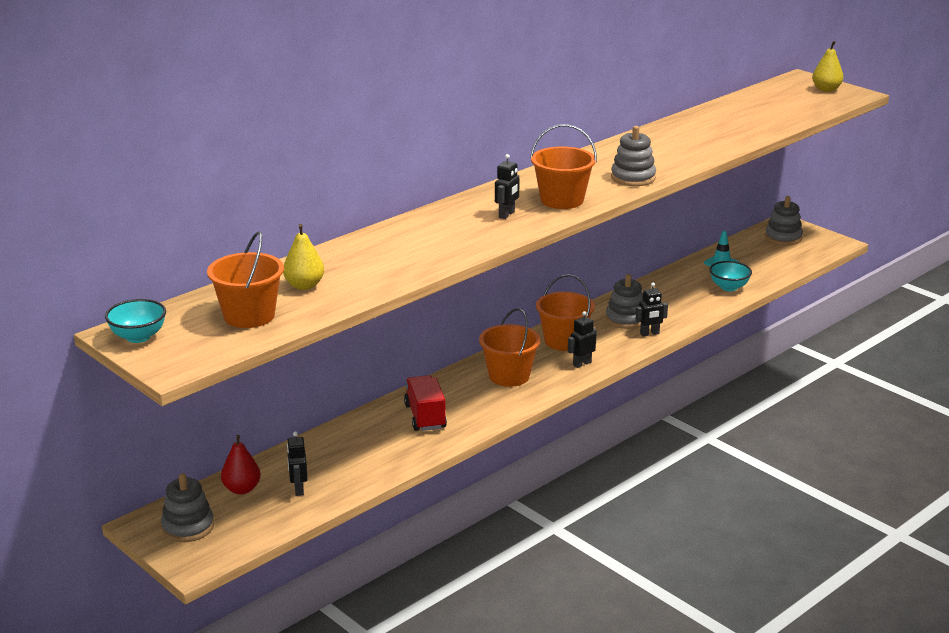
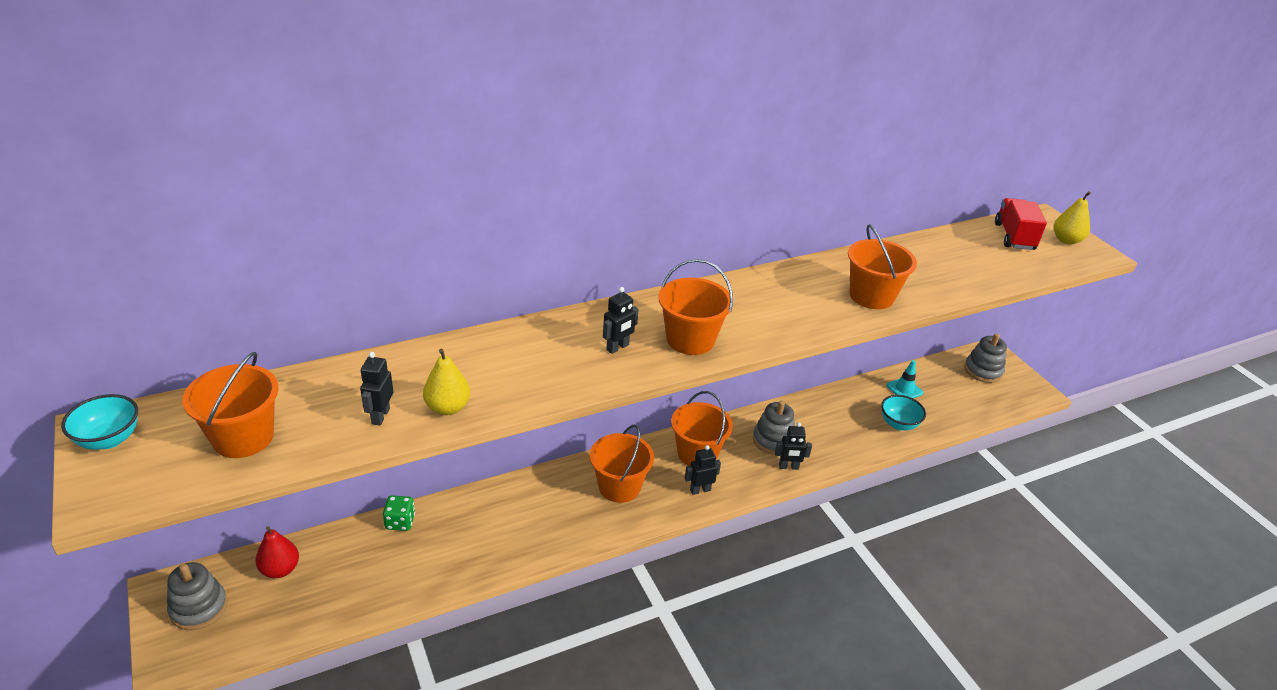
camera: 15 degrees right, 10 degrees up
yellow pear [283,224,324,290] -> yellow pear moved to [423,349,470,415]
black robot [287,431,308,496] -> black robot moved to [360,352,393,426]
red truck [404,375,447,431] -> red truck moved to [995,198,1047,250]
grey stacking toy [611,126,656,186] -> none
none -> green dice [383,496,415,531]
none -> orange bucket [848,224,917,309]

